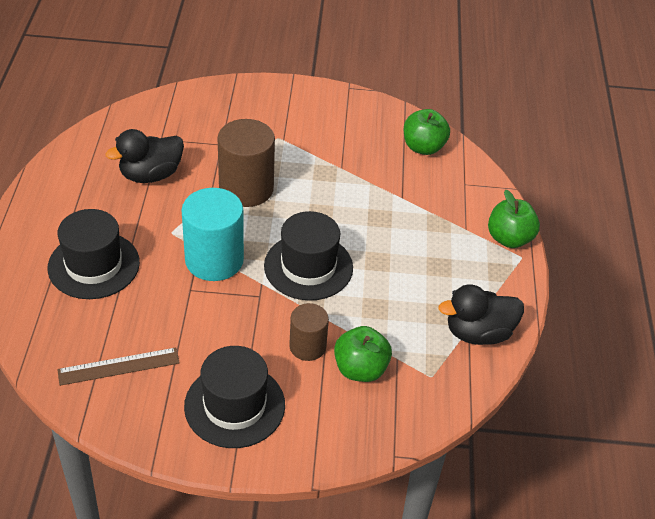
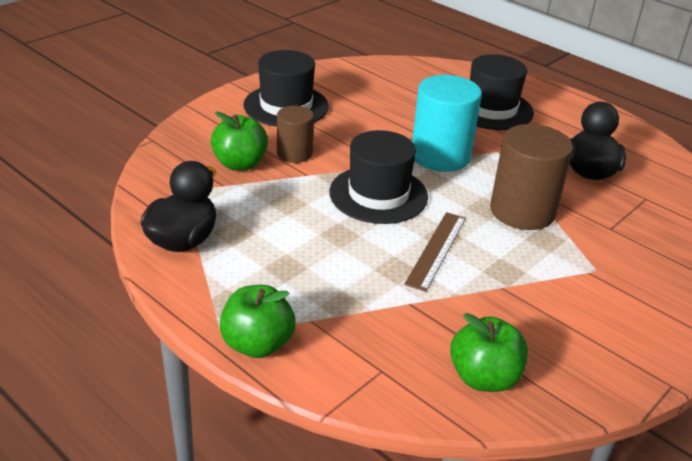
camera: 130 degrees right, 10 degrees down
brown ruler [57,347,180,386] -> brown ruler moved to [404,212,466,292]

